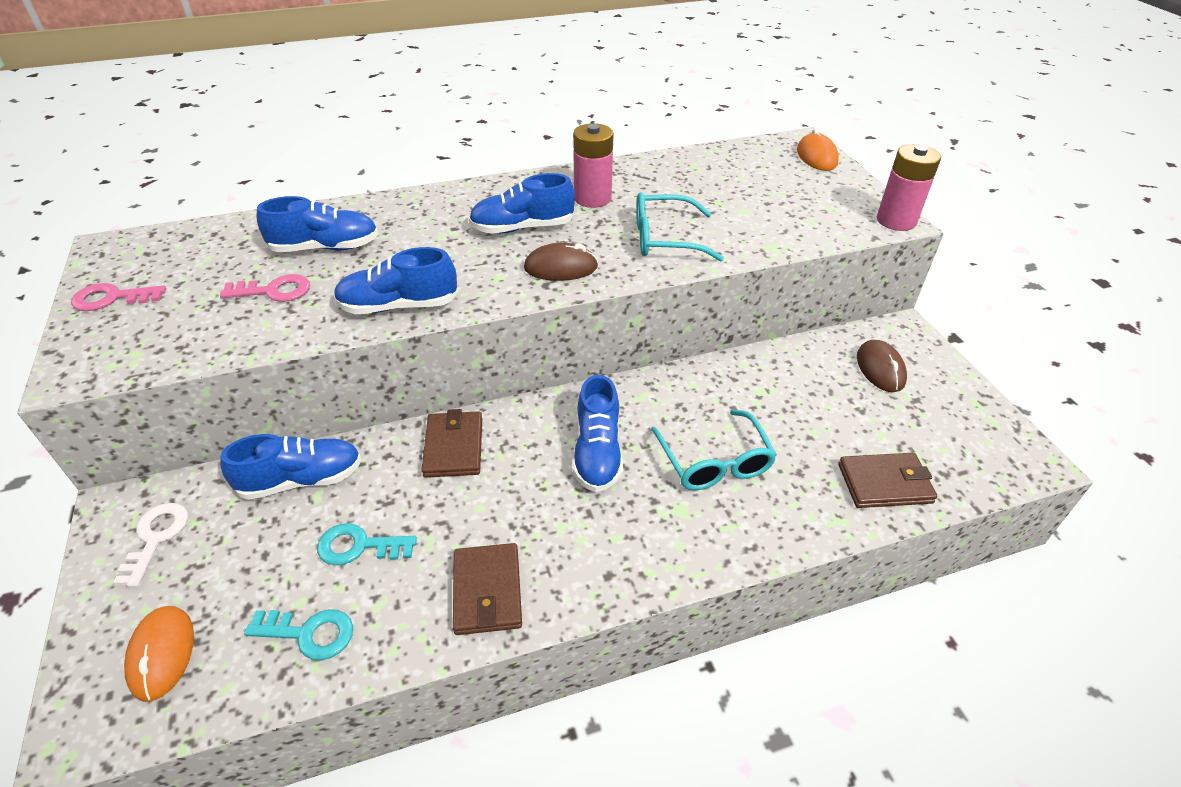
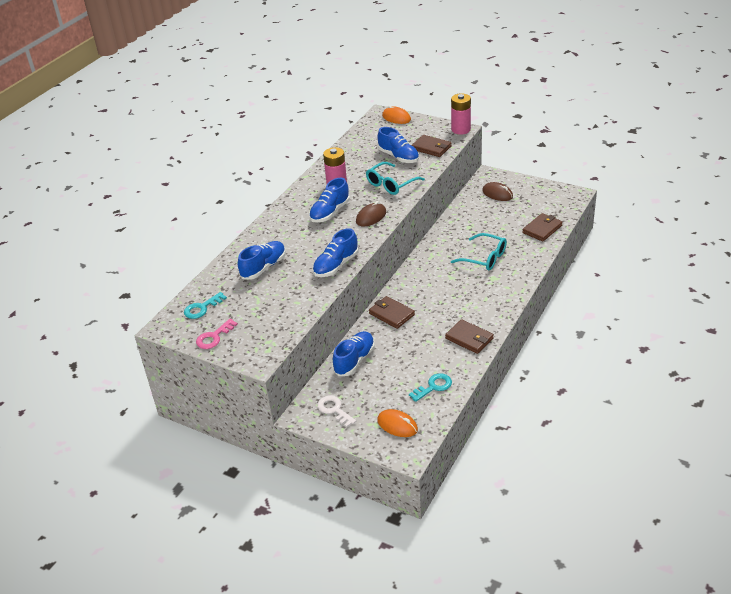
camera: 40 degrees left, 5 degrees down
pink key [220,274,310,302] -> none
turquoise key [317,523,417,565] -> turquoise key moved to [184,292,227,319]
blue shoe [573,375,623,492] -> blue shoe moved to [378,127,419,163]
none -> brown wallet [412,135,452,157]

